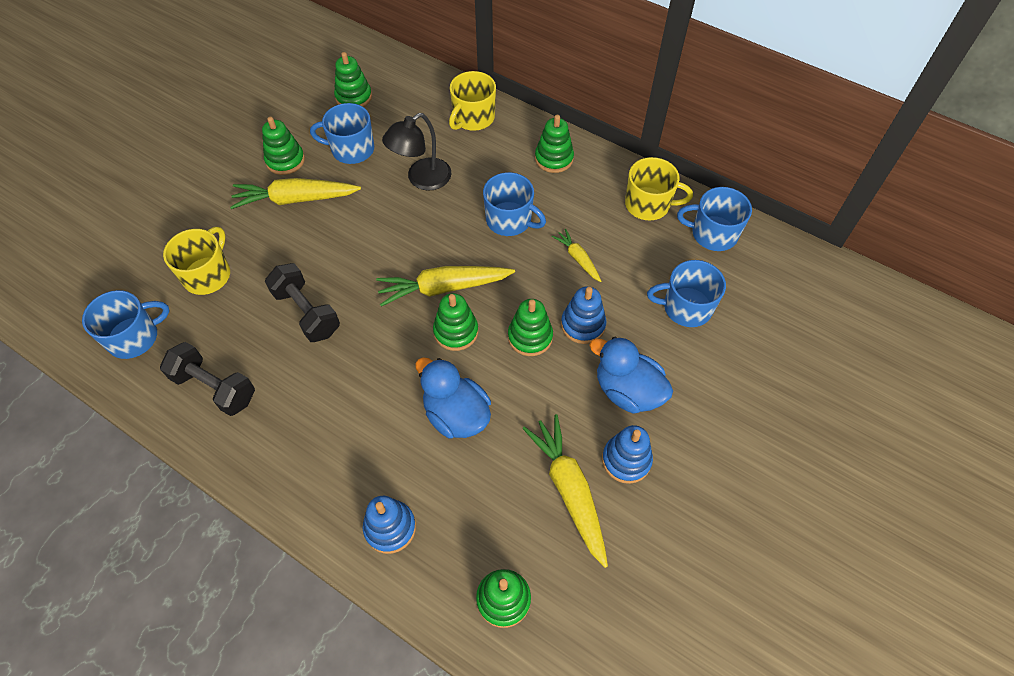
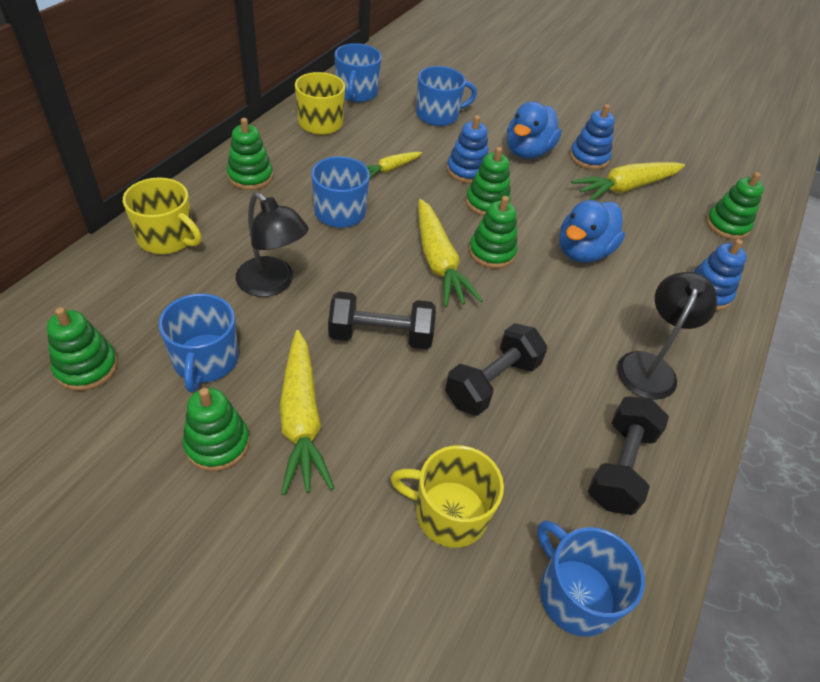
camera: 100 degrees left, 10 degrees down
blue mug [647,260,726,327] -> blue mug turned 105 degrees counterclockwise [416,66,477,126]
none -> black dumbbell [328,291,436,350]
none -> black lamp [617,272,717,400]

